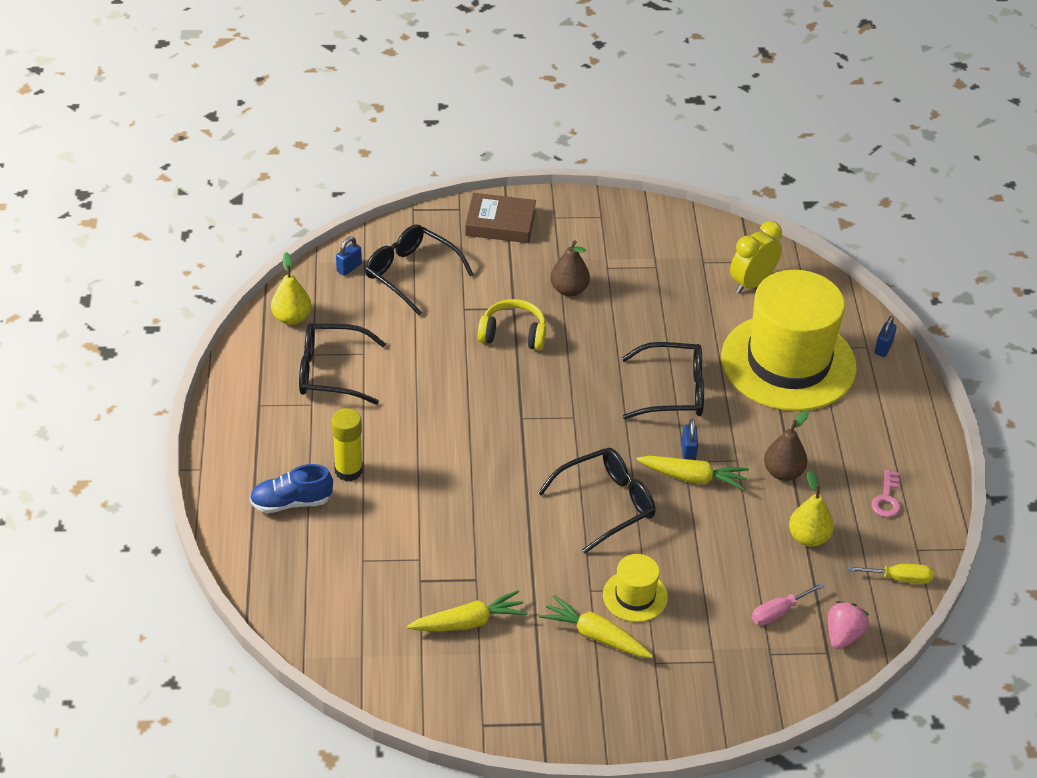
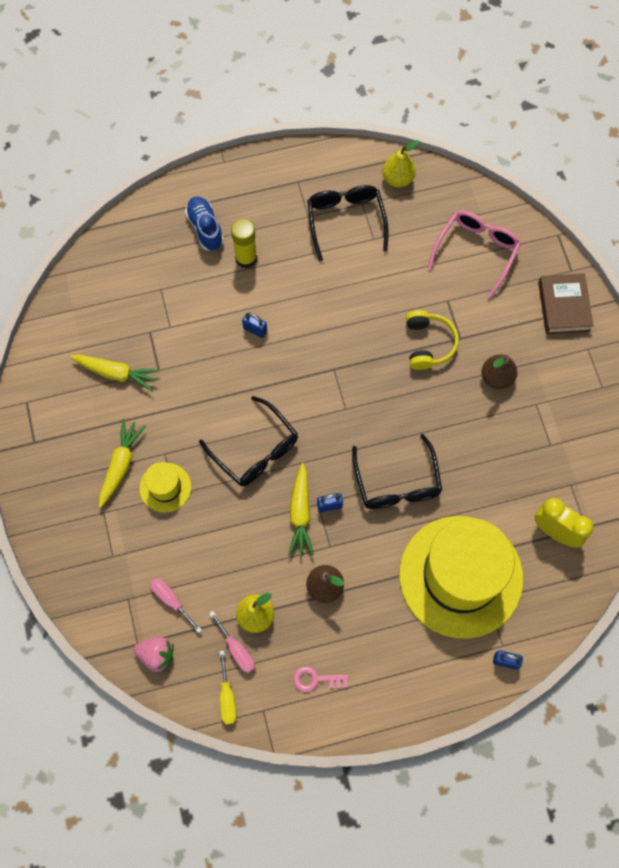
camera: 80 degrees right, 25 degrees up
blue padlock [336,237,362,276] -> blue padlock moved to [242,312,267,338]
black glasses [365,224,474,316] -> pink glasses [427,211,521,299]
yellow carrot [407,590,528,631] -> yellow carrot turned 45 degrees counterclockwise [70,355,160,391]
none -> pink screwdriver [209,611,255,673]

